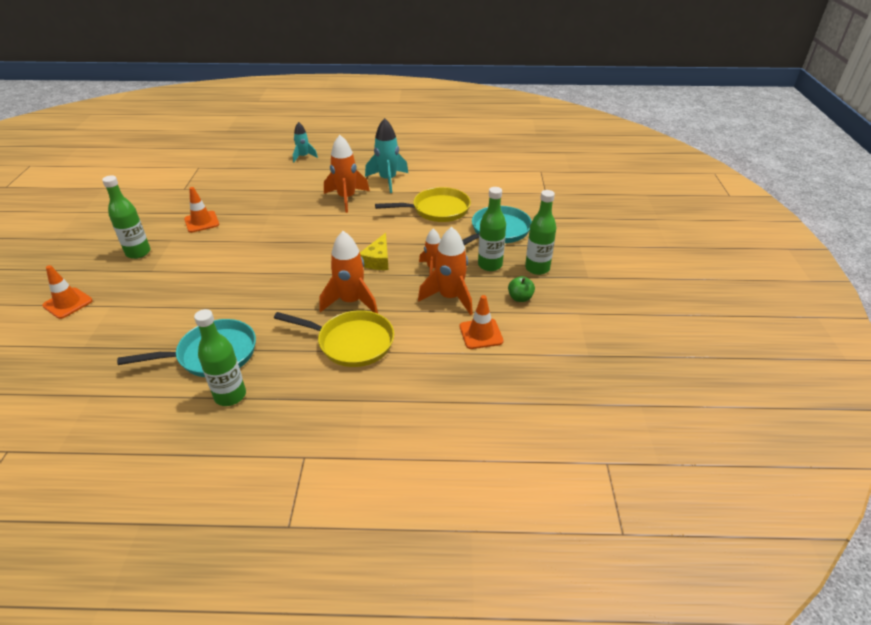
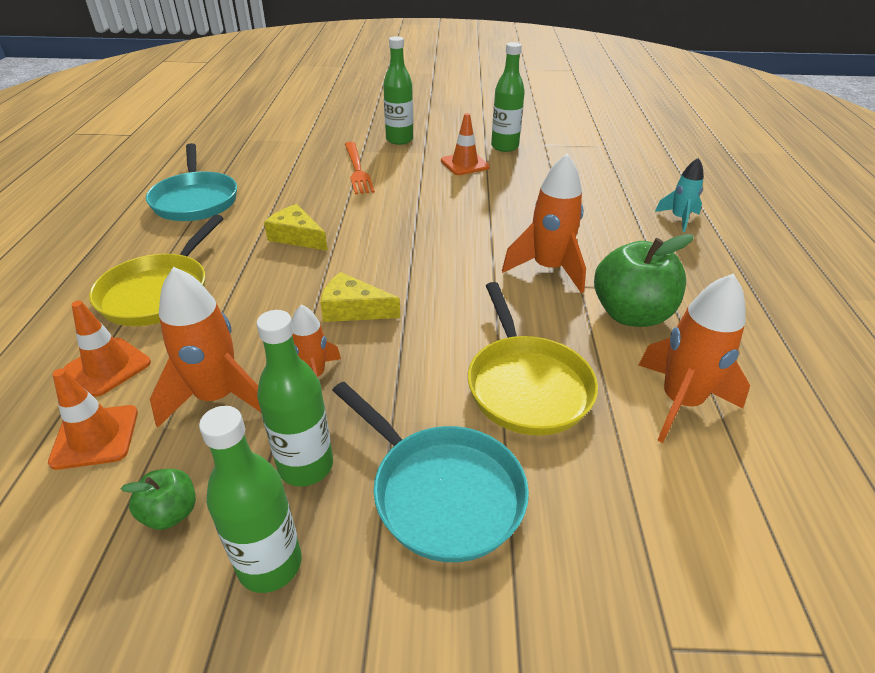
camera: 90 degrees right, 0 degrees up
orange traffic cone [42,265,93,319] -> orange traffic cone moved to [63,301,151,397]
green bottle [194,309,246,406] -> green bottle moved to [491,42,525,152]
orange rocket [320,231,378,314] -> orange rocket moved to [638,273,750,443]
turquoise rocket [365,118,408,193] -> green apple [594,234,694,327]
none -> yellow cheese [264,204,328,251]
none -> orange fork [345,142,375,194]

